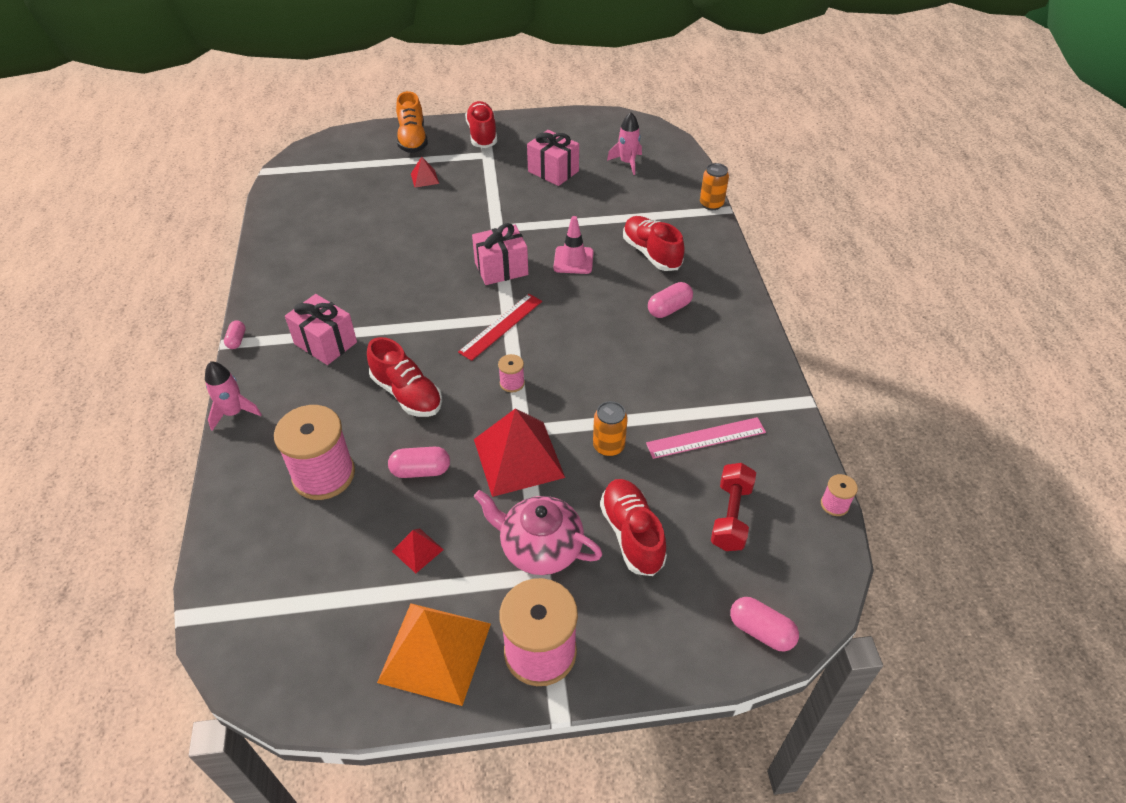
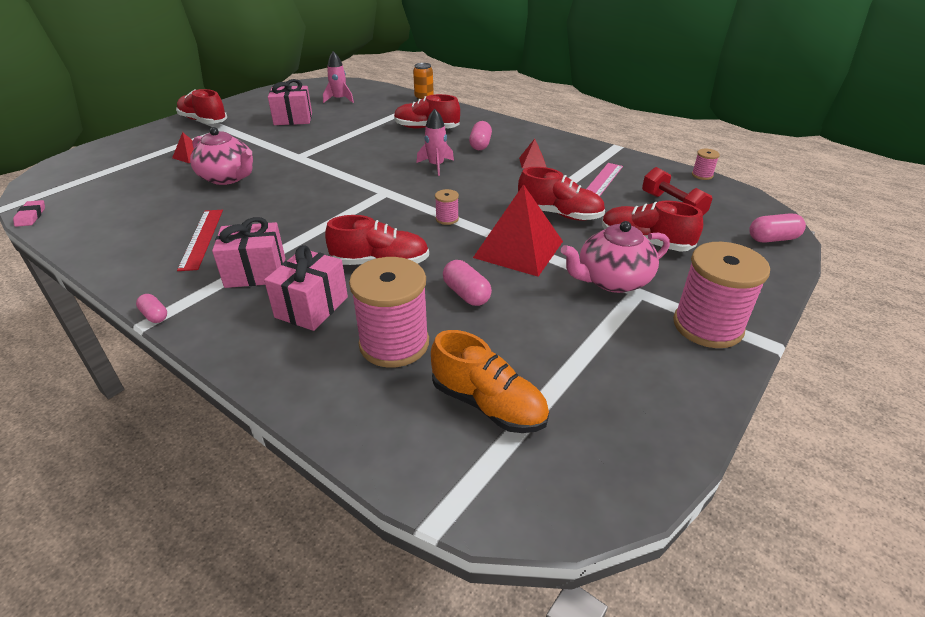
camera: 45 degrees left, 10 degrees down
pink rocket [205,361,262,431] -> pink rocket moved to [416,109,454,176]
orange pyramid [377,604,491,706] -> none
pink capsule [388,447,450,478] -> pink capsule turned 75 degrees counterclockwise [443,260,492,306]
red pyramid [392,528,444,573] -> red pyramid moved to [519,139,546,169]
orange shoe [396,91,428,153] -> orange shoe moved to [431,330,549,433]
red ruler [458,294,542,361] -> red ruler moved to [177,210,223,271]
pink gift [472,223,528,285] -> pink gift moved to [264,245,348,331]
pink traffic cone [553,216,594,274] -> none
orange can [593,401,628,457] -> red shoe [518,167,605,221]
none -> pink eraser [13,200,45,227]
none -> pink teapot [190,127,253,185]

